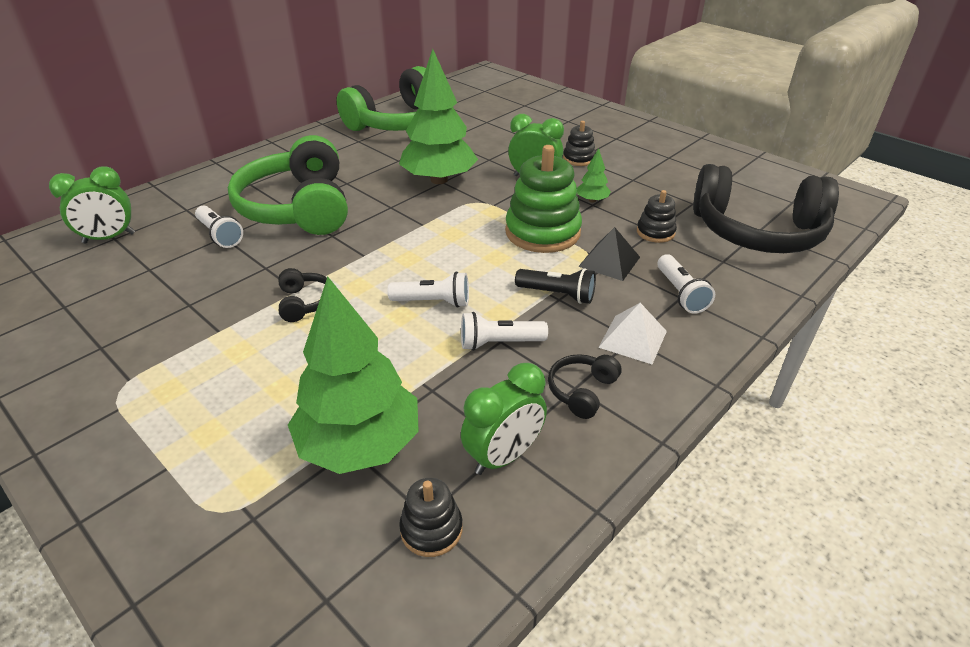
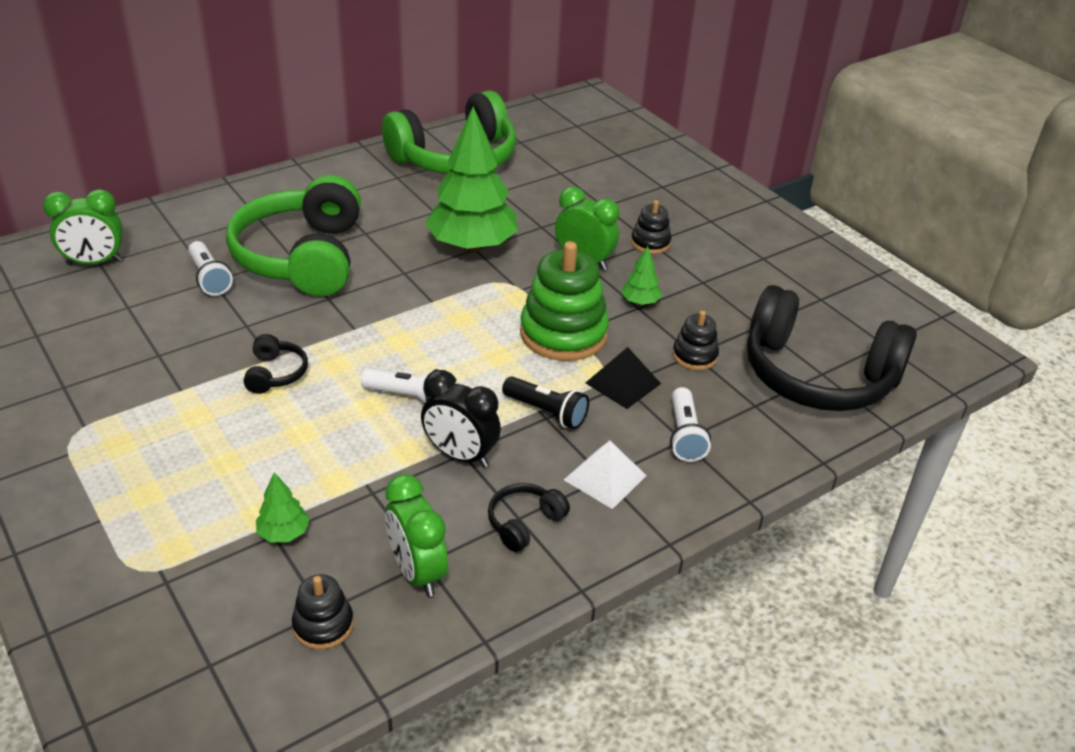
camera: 10 degrees right, 0 degrees up
green tree [288,276,419,474] -> green tree [256,472,310,542], size x0.42
white flashlight [461,312,548,351] -> black clock [421,370,501,468]
green clock [461,363,547,475] -> green clock turned 90 degrees clockwise [385,474,448,597]

